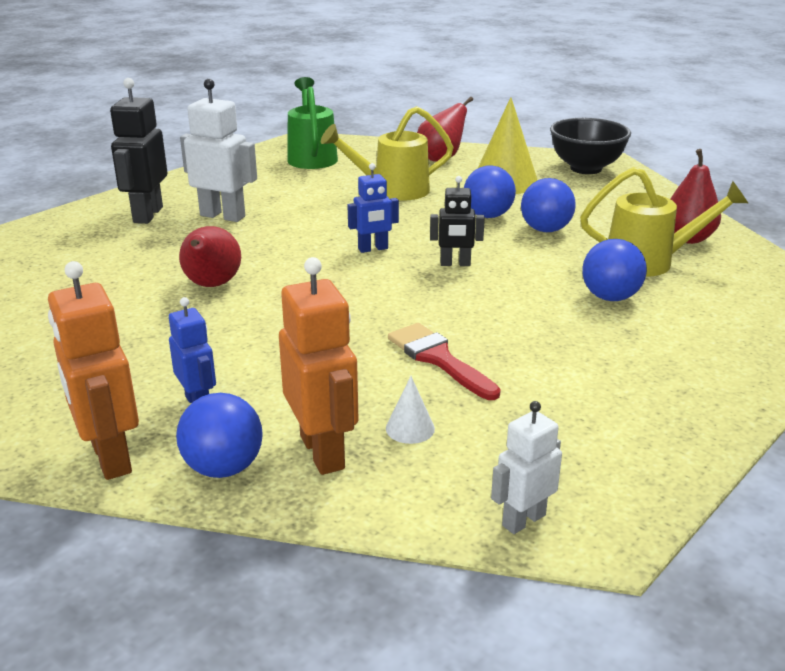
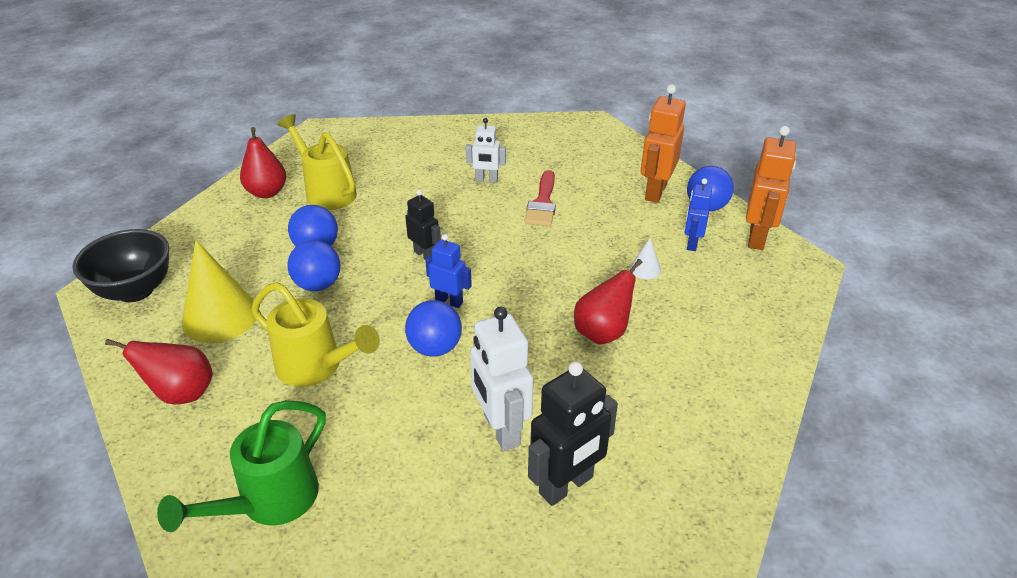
camera: 135 degrees left, 10 degrees up
white cone [386,376,435,444] -> white cone moved to [630,238,661,279]
white robot [491,401,562,534] -> white robot moved to [466,118,506,183]
blue ball [582,239,647,301] -> blue ball moved to [405,300,462,357]

